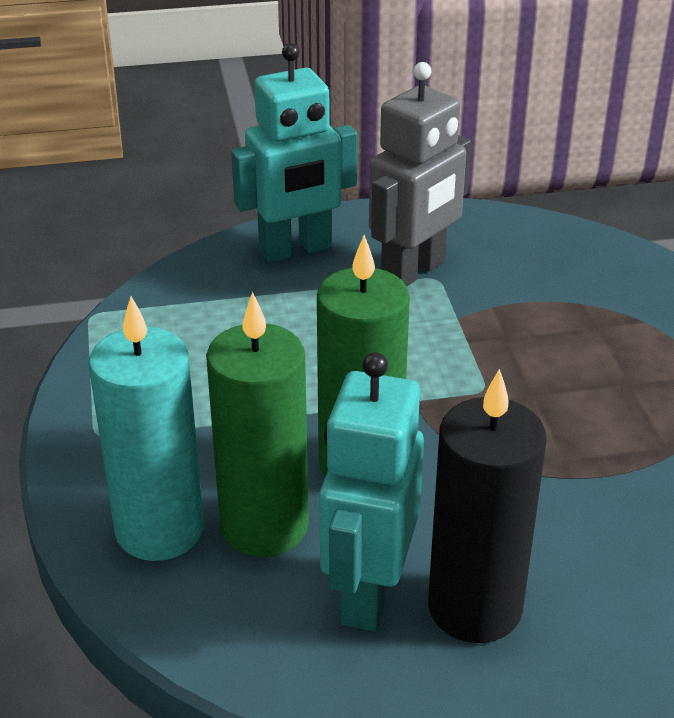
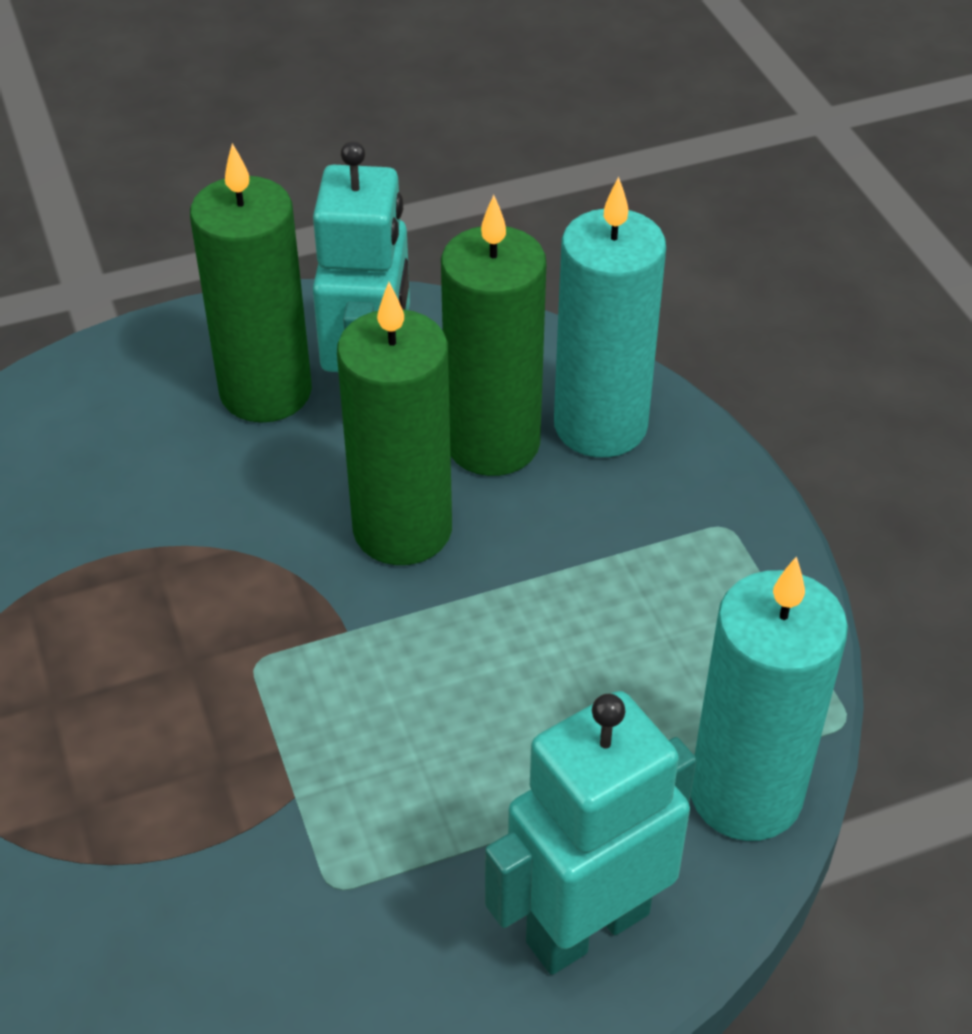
camera: 170 degrees right, 10 degrees up
grey robot [369,62,471,286] -> none
black candle [428,369,547,643] -> green candle [190,143,312,423]
none -> turquoise candle [691,556,848,841]

